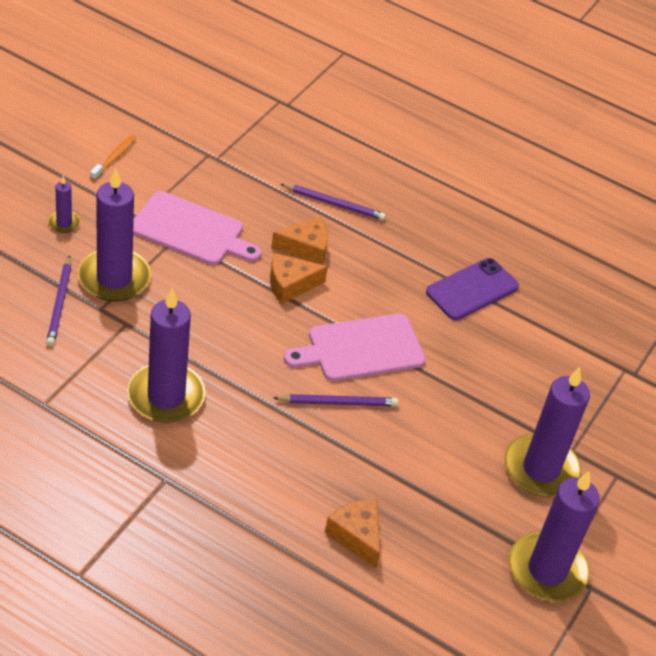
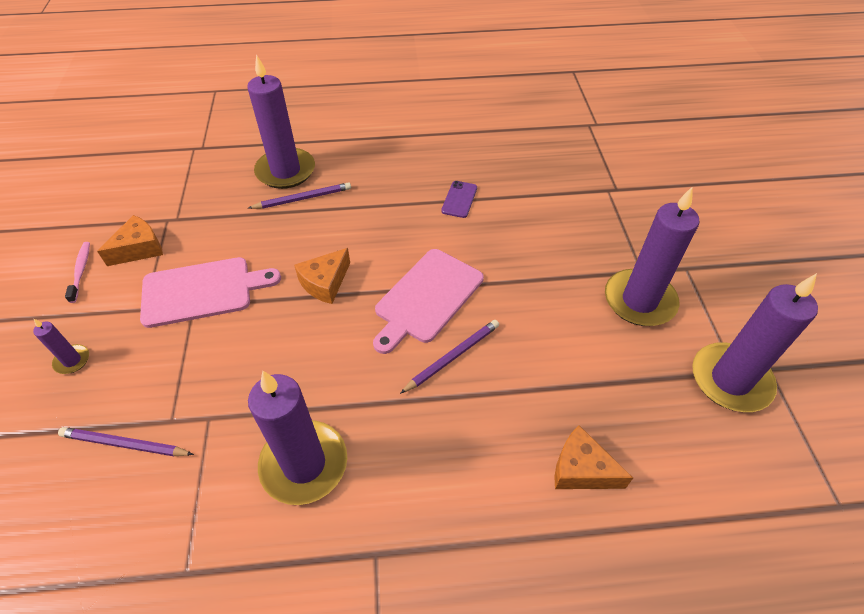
camera: 30 degrees left, 5 degrees up
purple pencil [46,255,71,346] -> purple pencil turned 135 degrees clockwise [58,427,194,457]
purple candle [78,168,151,301] -> purple candle moved to [247,54,315,189]
orange toothbrush [90,135,136,180] -> pink toothbrush [65,242,90,303]
orange cheese [271,217,328,265] -> orange cheese moved to [97,215,163,266]
purple phone [426,258,519,320] -> purple phone [441,181,477,218], size x0.61

